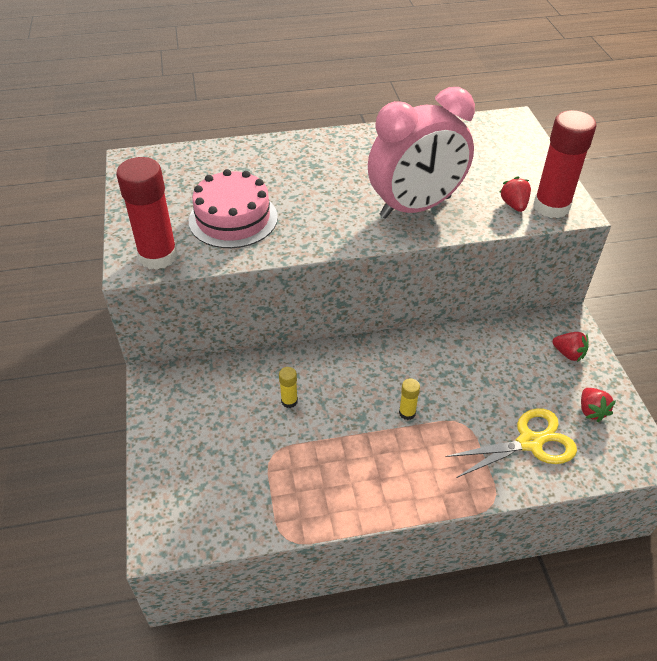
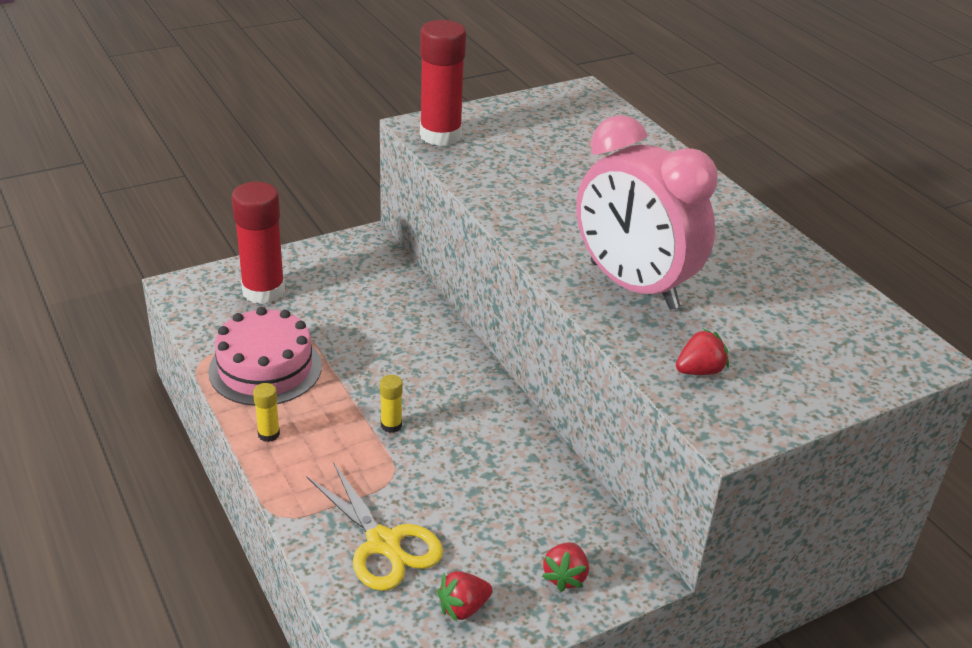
camera: 70 degrees right, 10 degrees down
pink cake [189,169,278,248] -> pink cake moved to [208,307,322,406]
yellow glue stick [279,367,298,408] -> yellow glue stick moved to [253,383,280,442]
red glue stick [534,110,596,218] -> red glue stick moved to [232,182,285,304]

